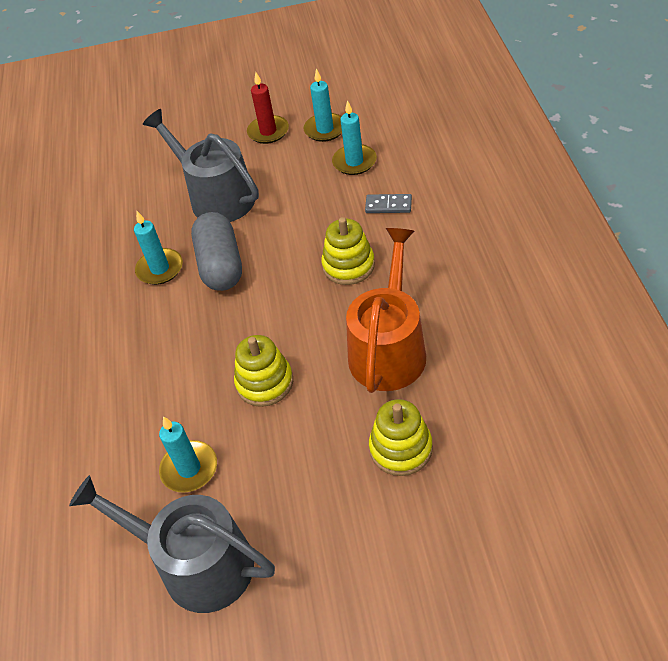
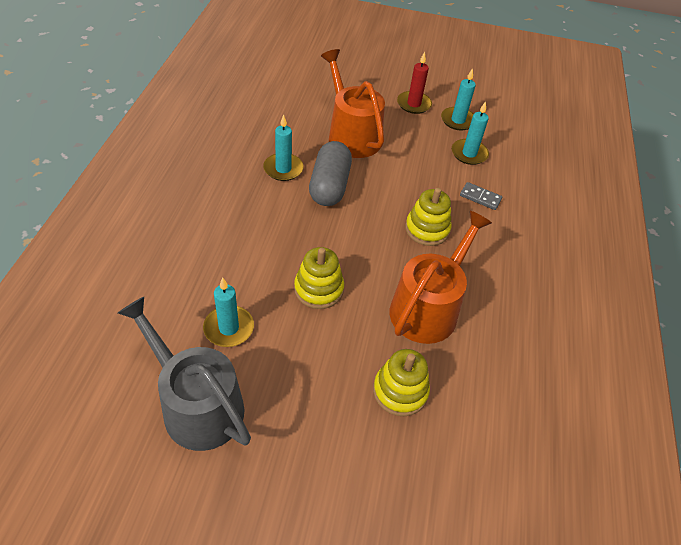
camera: 10 degrees right, 0 degrees up
grey watering can [143,109,259,222] -> orange watering can [321,49,385,158]

